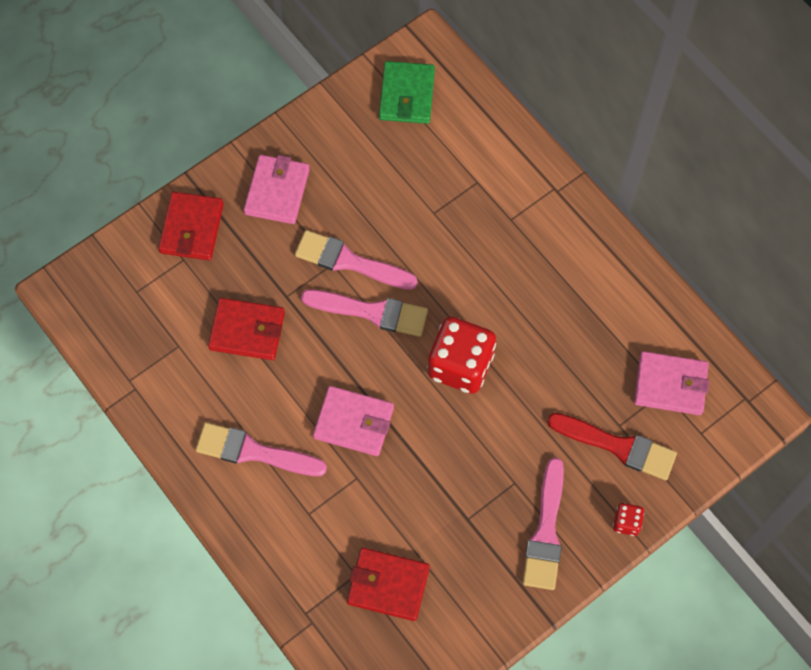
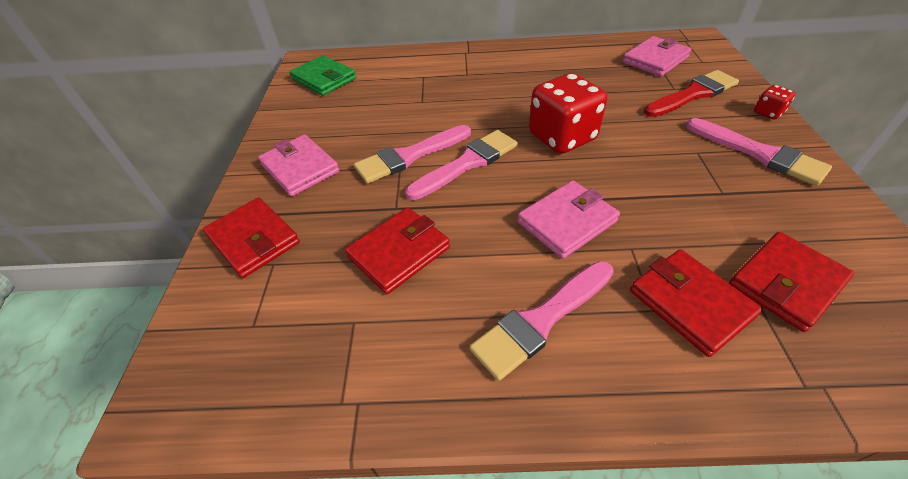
camera: 50 degrees left, 20 degrees down
none -> red wallet [630,249,763,357]

